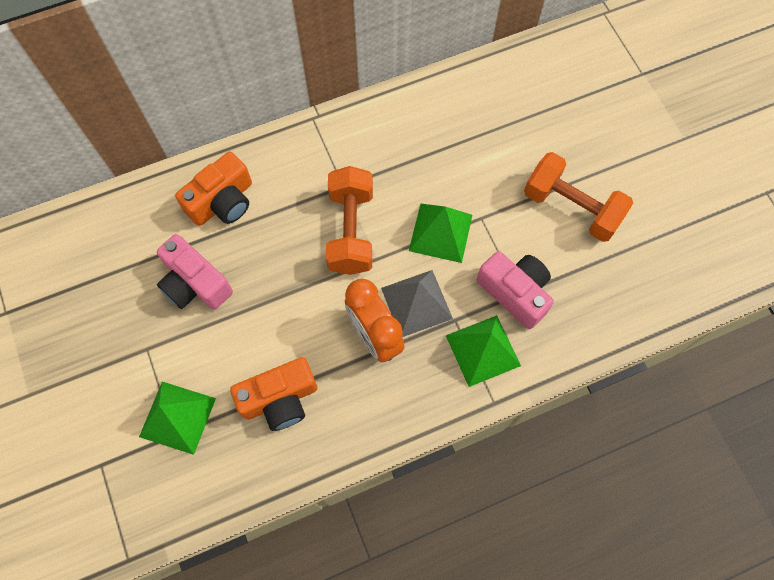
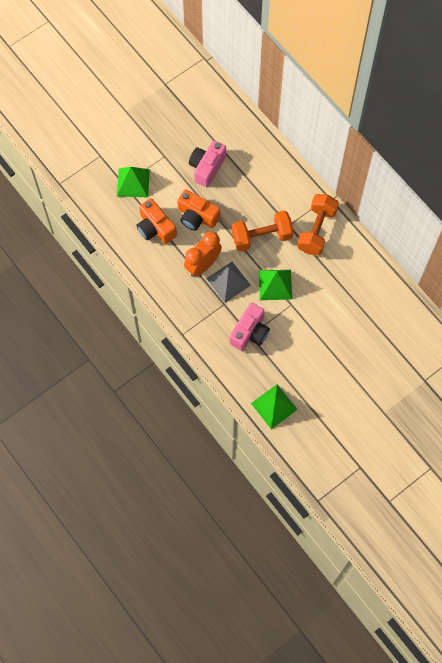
camera: 75 degrees right, 0 degrees up
orange camera [175,152,252,226] -> orange camera moved to [177,189,220,231]
green pyramid [446,315,521,387] -> green pyramid moved to [251,385,298,429]
orange dumbbell [524,152,633,242] -> orange dumbbell moved to [297,194,339,255]

